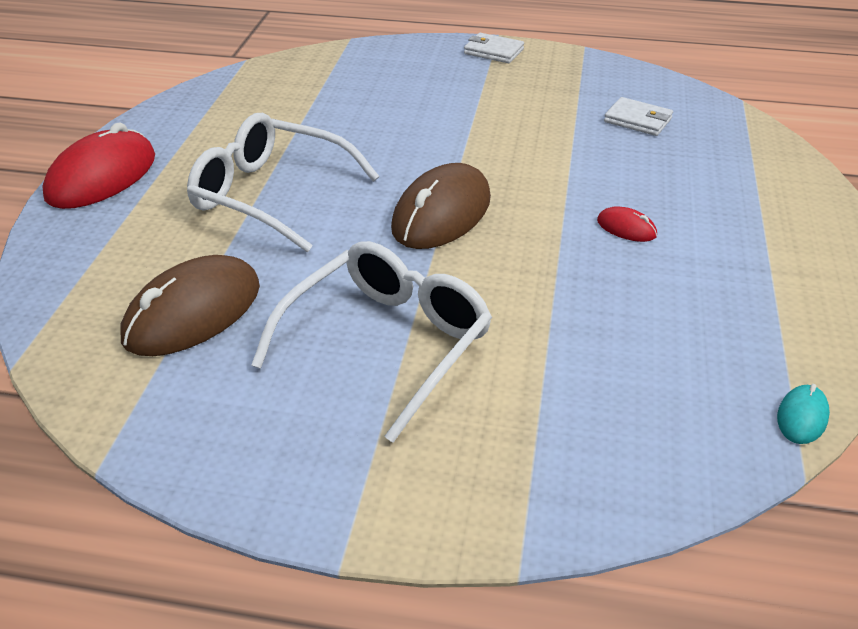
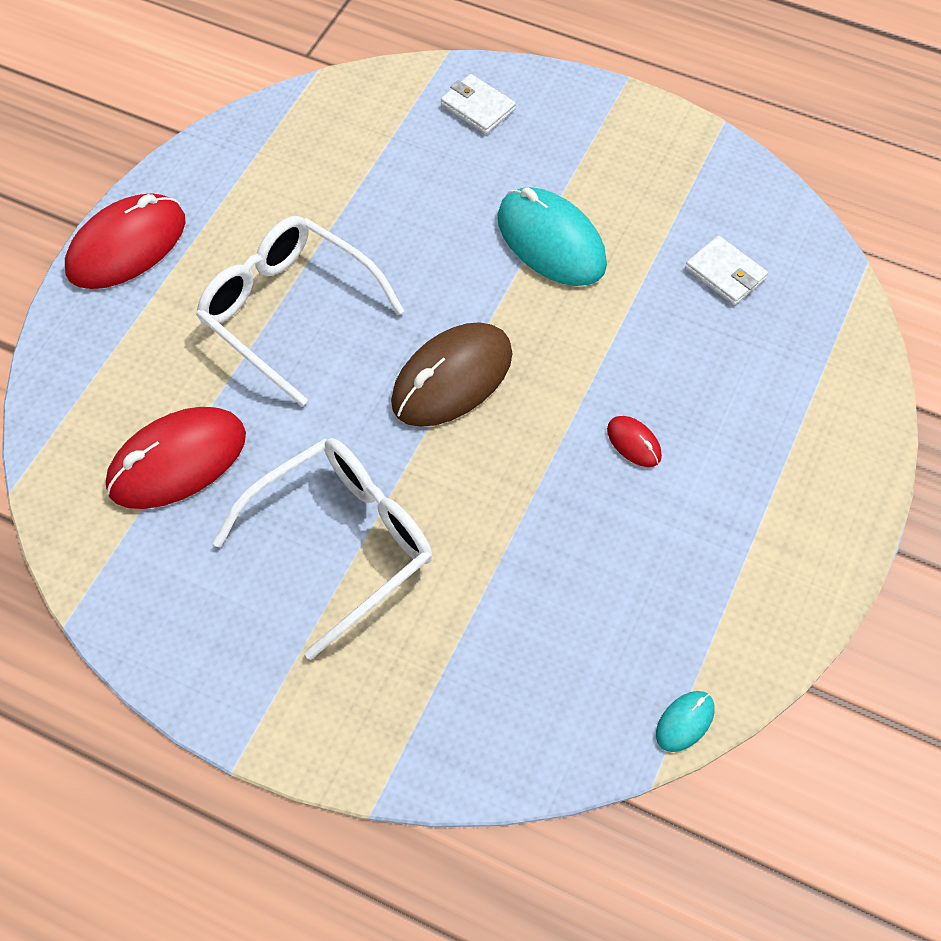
camera: 15 degrees right, 20 degrees up
brown mouse [121,255,260,356] -> red mouse [106,407,246,509]
white wallet [464,33,524,63] -> white wallet moved to [441,74,516,134]
none -> turquoise mouse [497,187,607,286]

